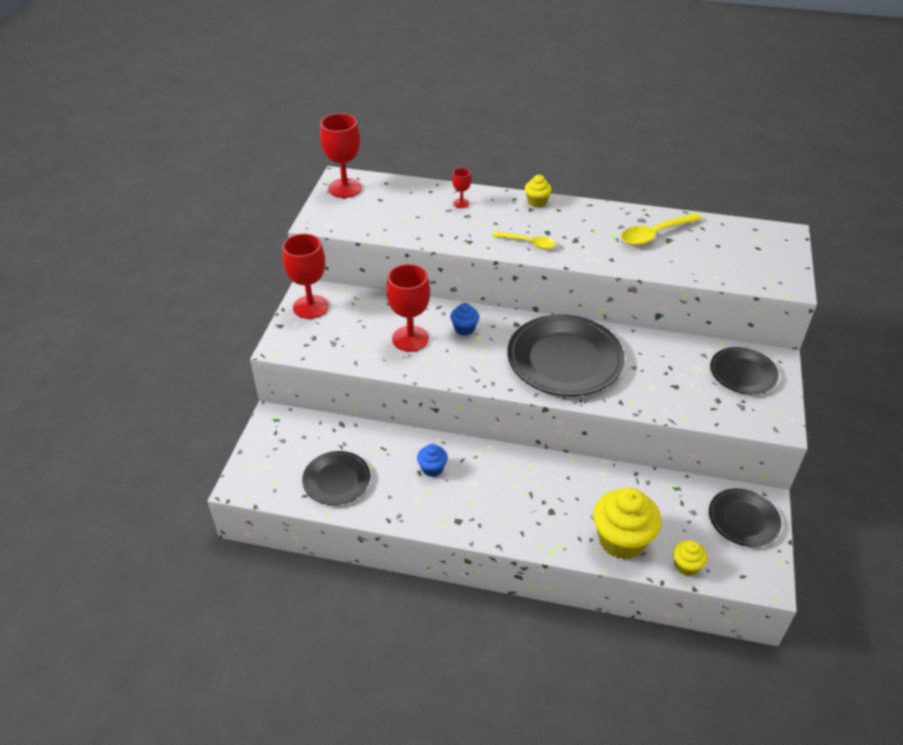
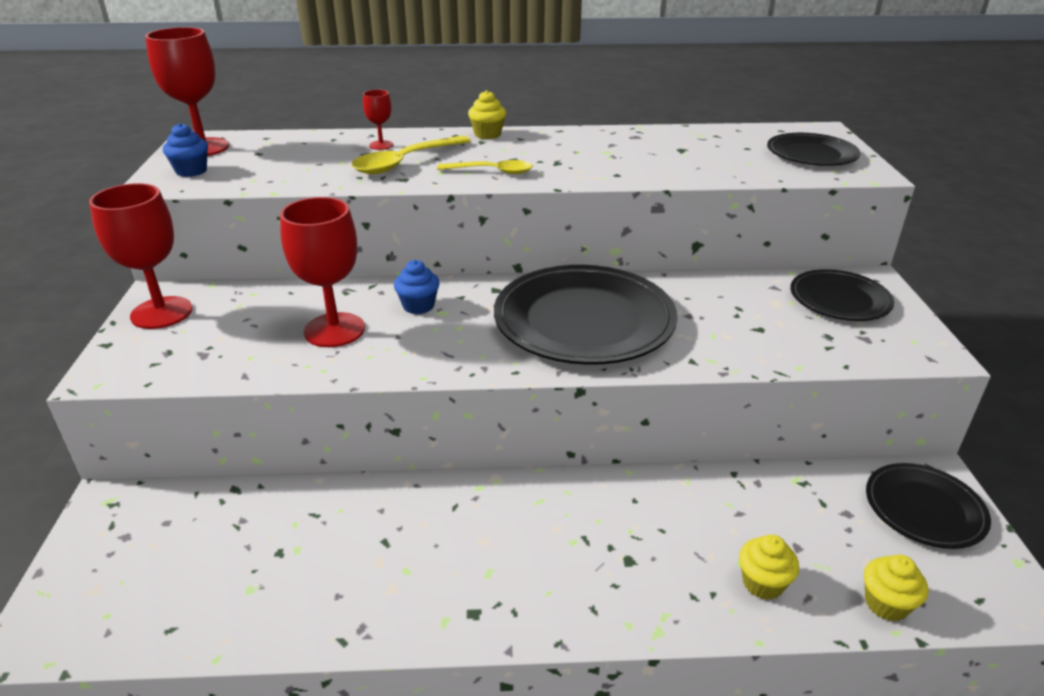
camera: 15 degrees left, 10 degrees down
black plate [302,451,370,505] -> black plate moved to [767,133,861,166]
blue cupcake [417,444,448,477] -> blue cupcake moved to [163,123,208,177]
yellow cupcake [593,488,661,559] -> yellow cupcake [739,535,799,600], size x0.49
yellow spoon [621,213,702,245] -> yellow spoon moved to [351,135,471,174]

